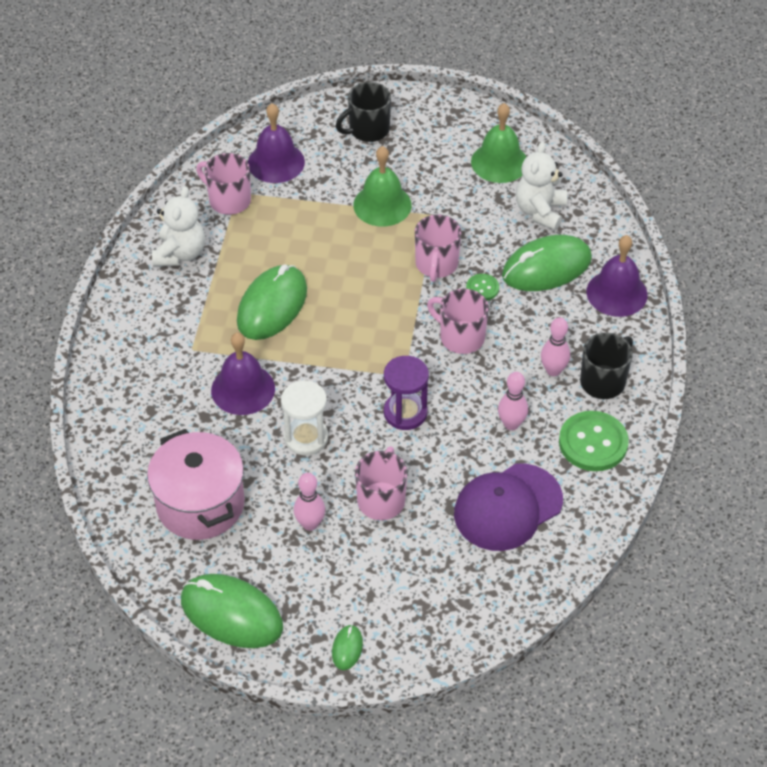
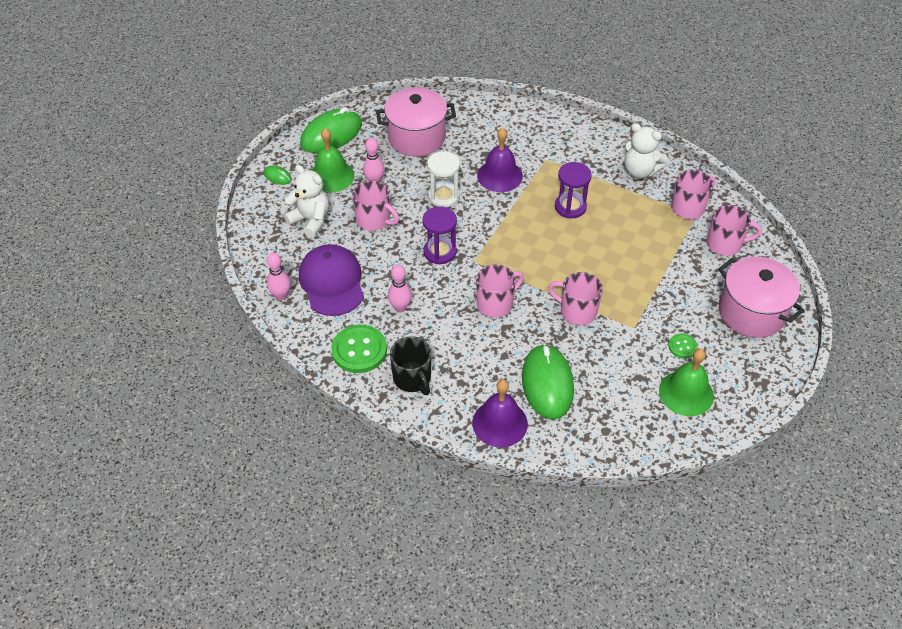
camera: 110 degrees right, 0 degrees up
green mouse [237,265,307,340] -> purple hourglass [555,162,592,218]
purple bell [248,103,305,183] -> pink mug [707,205,762,256]
black mug [336,82,391,142] -> pink pot [718,257,805,338]
green bell [353,146,412,226] -> green bell moved to [311,128,354,193]
green button [466,274,499,301] -> green button moved to [668,334,698,359]
white teddy bear [516,142,567,230] -> white teddy bear moved to [284,165,329,238]
pink bowling pin [541,317,570,376] -> pink bowling pin moved to [267,252,291,300]

